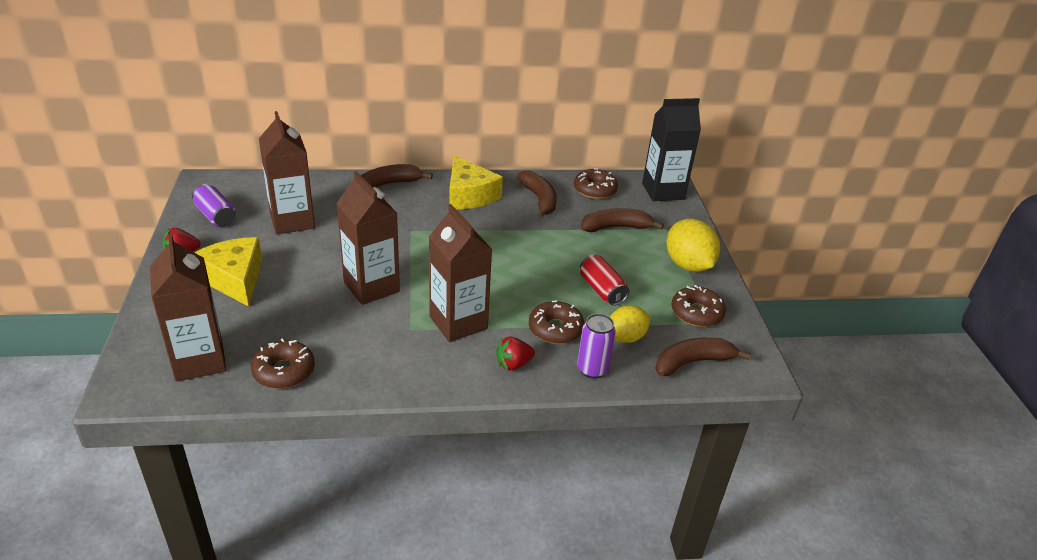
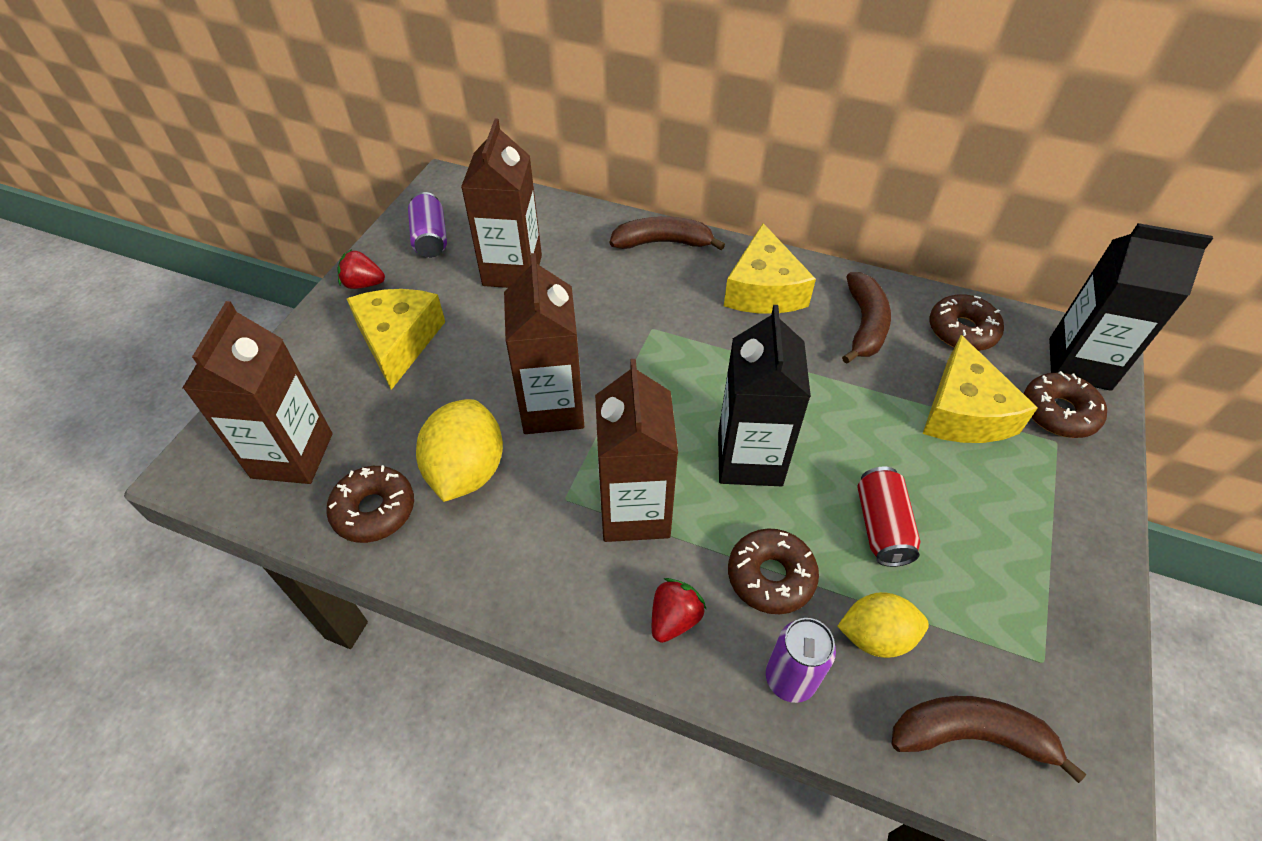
camera: 30 degrees right, 15 degrees up
red strawberry [496,337,535,371] -> red strawberry turned 120 degrees clockwise [652,578,706,643]
brown banana [581,208,664,232] -> yellow cheese [923,335,1038,443]
yellow lemon [667,219,720,272] -> yellow lemon moved to [416,399,503,502]
brown donut [672,285,726,327] -> brown donut moved to [1024,371,1107,438]
none -> black carton [718,305,811,486]

